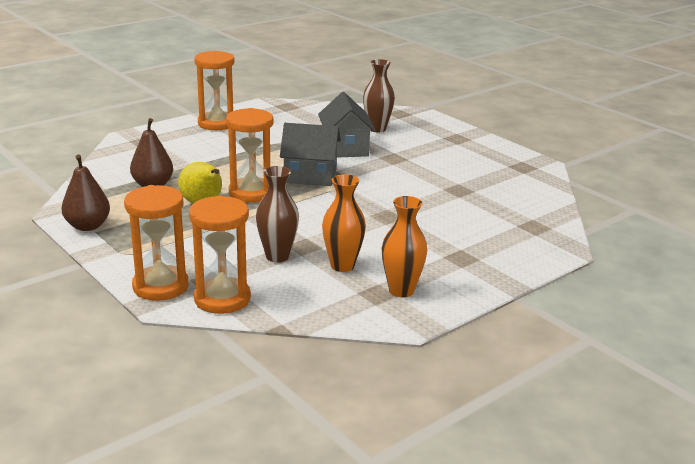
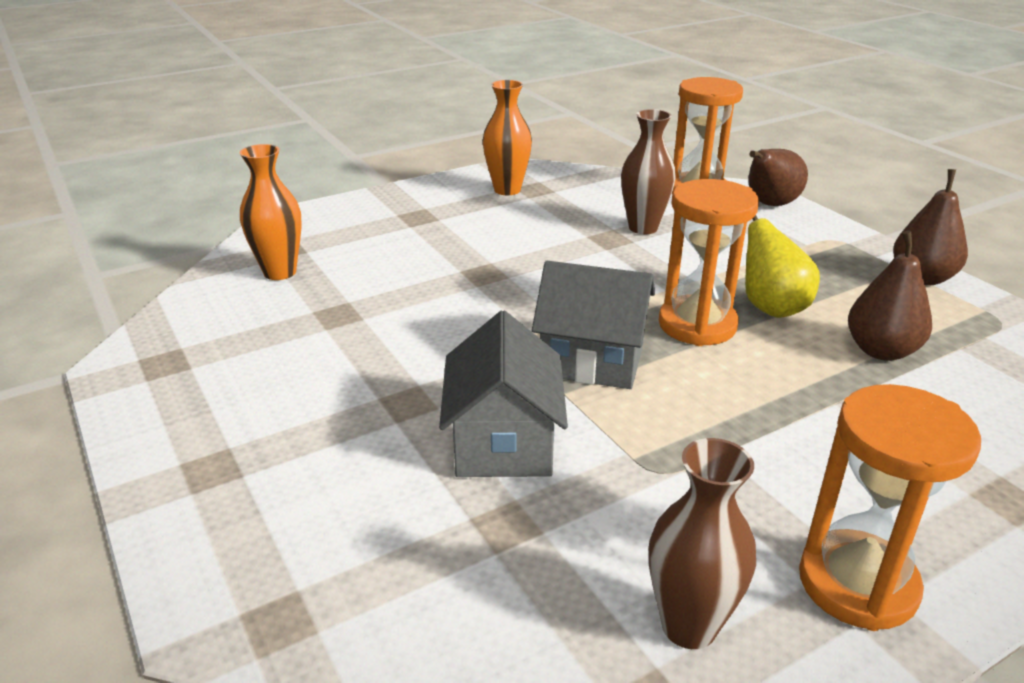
camera: 170 degrees left, 5 degrees up
orange hourglass [124,185,188,301] -> brown pear [749,149,808,206]
orange vase [322,174,366,272] -> orange vase moved to [240,144,302,280]
brown vase [363,59,395,132] -> brown vase moved to [649,438,756,649]

